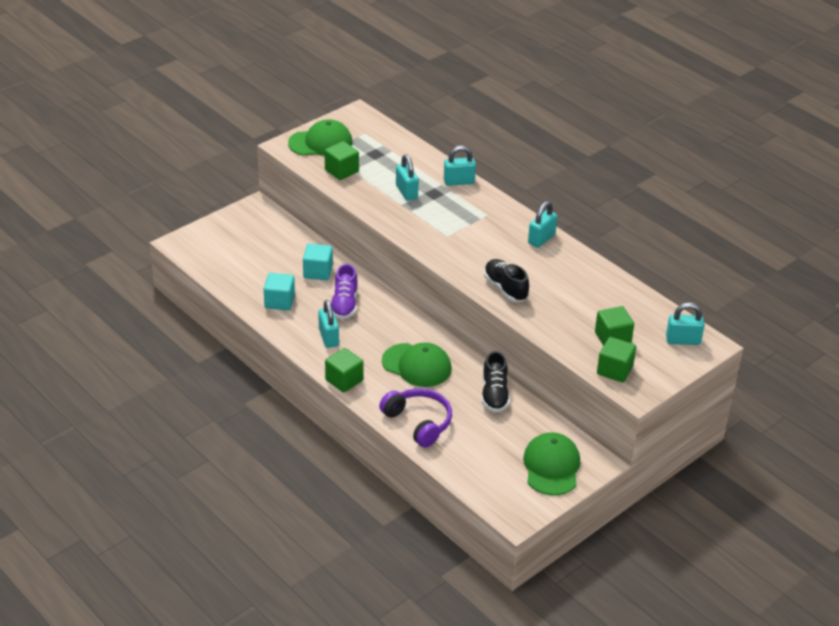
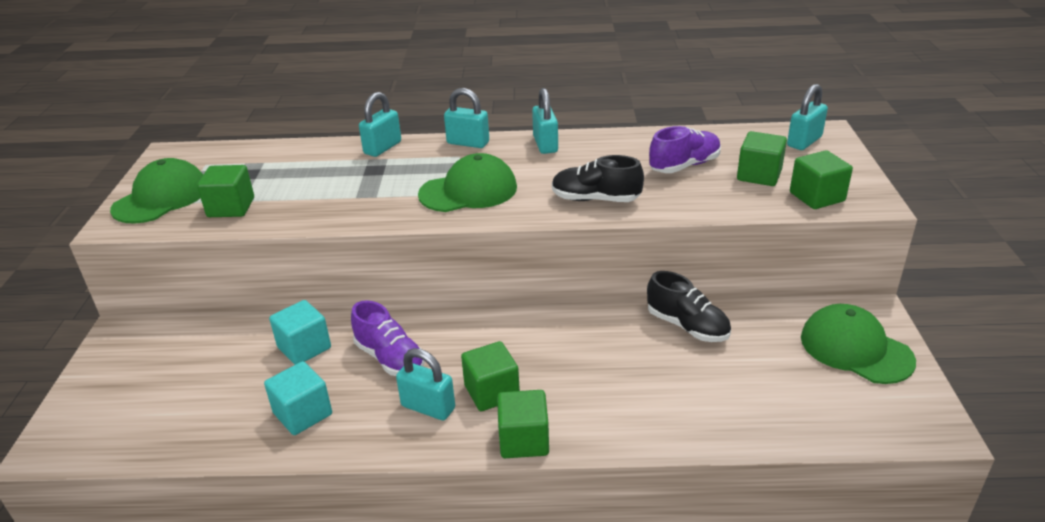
camera: 45 degrees left, 5 degrees down
purple headphones [379,388,452,448] -> none
green cap [382,343,452,387] -> green cap moved to [418,153,517,212]
turquoise padlock [396,154,419,201] -> turquoise padlock moved to [444,88,489,148]
none -> green cube [461,341,520,411]
none -> purple shoe [649,126,721,173]

